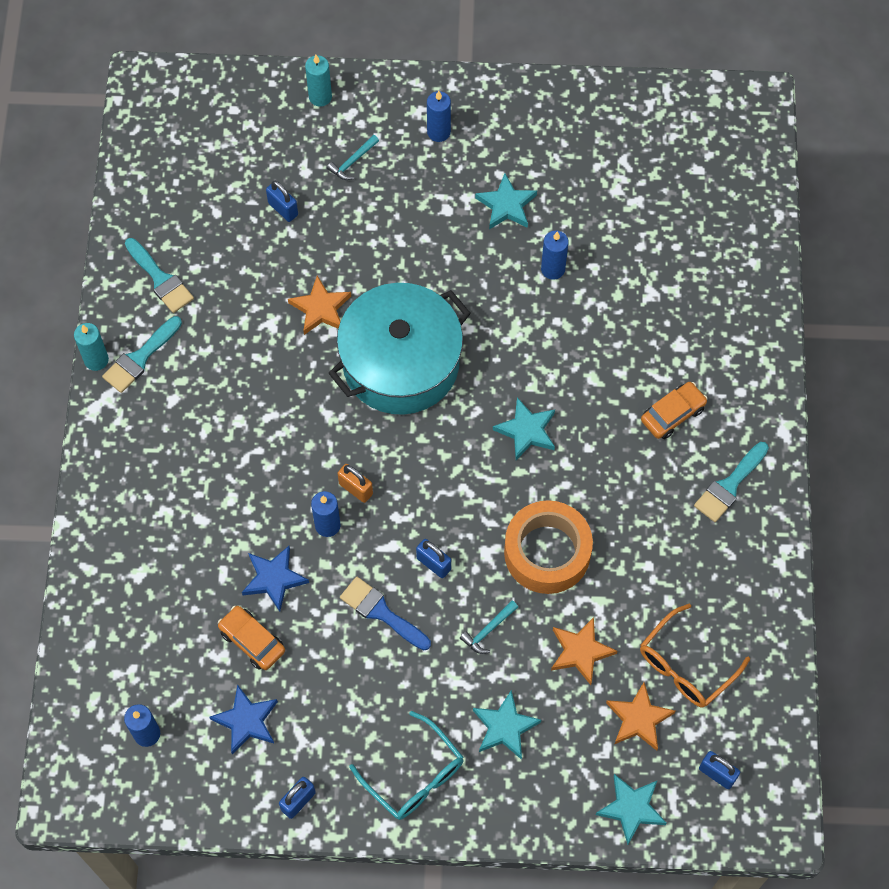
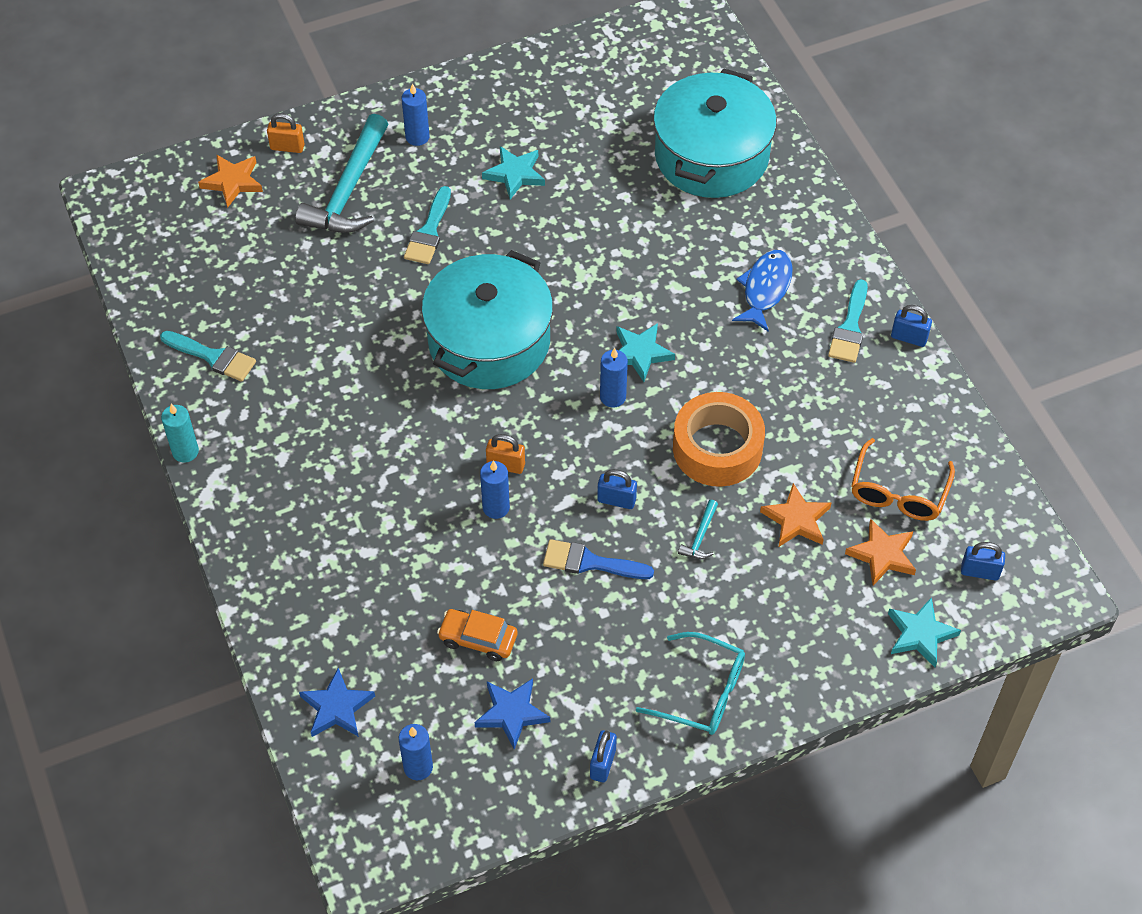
camera: 25 degrees left, 10 degrees down
turquoise brush [102,316,182,393] -> turquoise brush moved to [404,186,451,264]
blue star [242,546,309,611] -> blue star moved to [299,668,375,737]
blue padlock [266,181,298,222] -> blue padlock moved to [891,305,932,347]
orange star [288,276,351,335] -> orange star moved to [198,154,263,208]
turquoise candle [305,55,332,107] -> orange padlock [267,113,305,153]
turquoise hammer [327,135,379,180] -> turquoise hammer [295,114,388,233], size x2.43
turquoise star [473,690,541,760] -> none
blue candle [541,231,568,280] -> blue candle moved to [600,348,628,408]
orange car [641,382,708,439] -> blue fish [732,250,793,332]
none -> turquoise pot [653,68,777,198]

